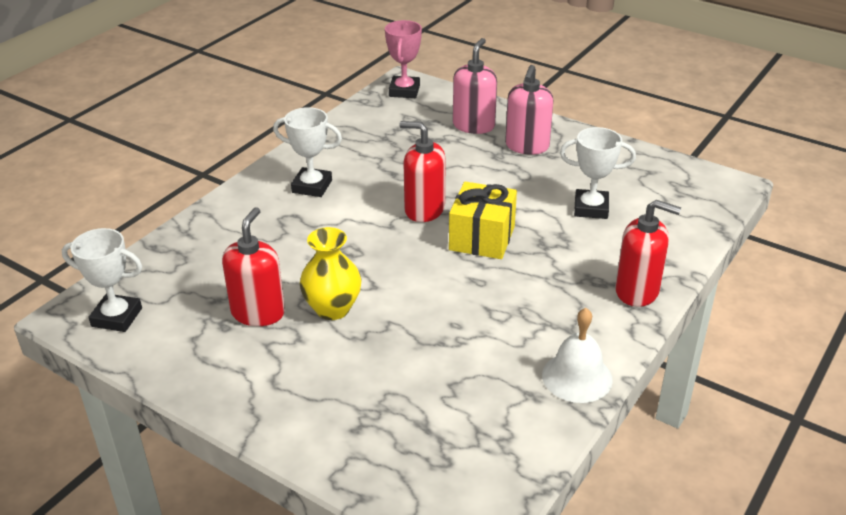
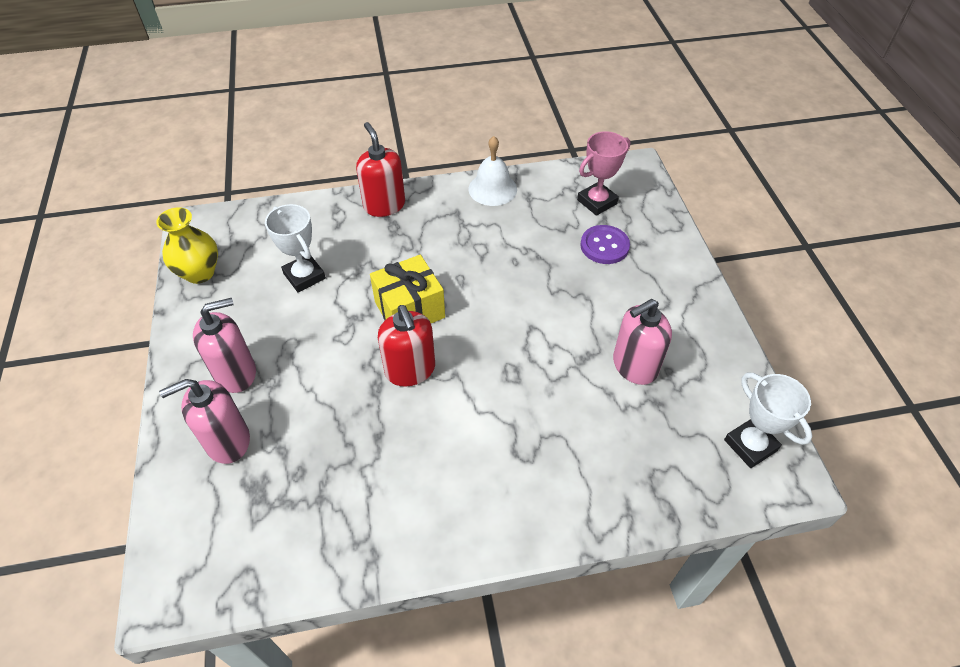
camera: 135 degrees left, 15 degrees up
red soap dispenser [222,207,285,326] -> pink soap dispenser [613,299,672,385]
white trophy [273,107,342,197] -> none
yellow vase [300,227,362,320] -> yellow vase moved to [156,207,218,284]
pink trophy [385,20,422,98] -> pink trophy moved to [577,131,630,216]
none -> purple button [581,225,630,264]

